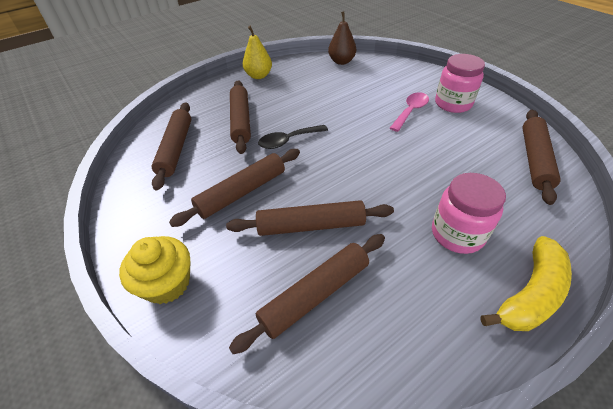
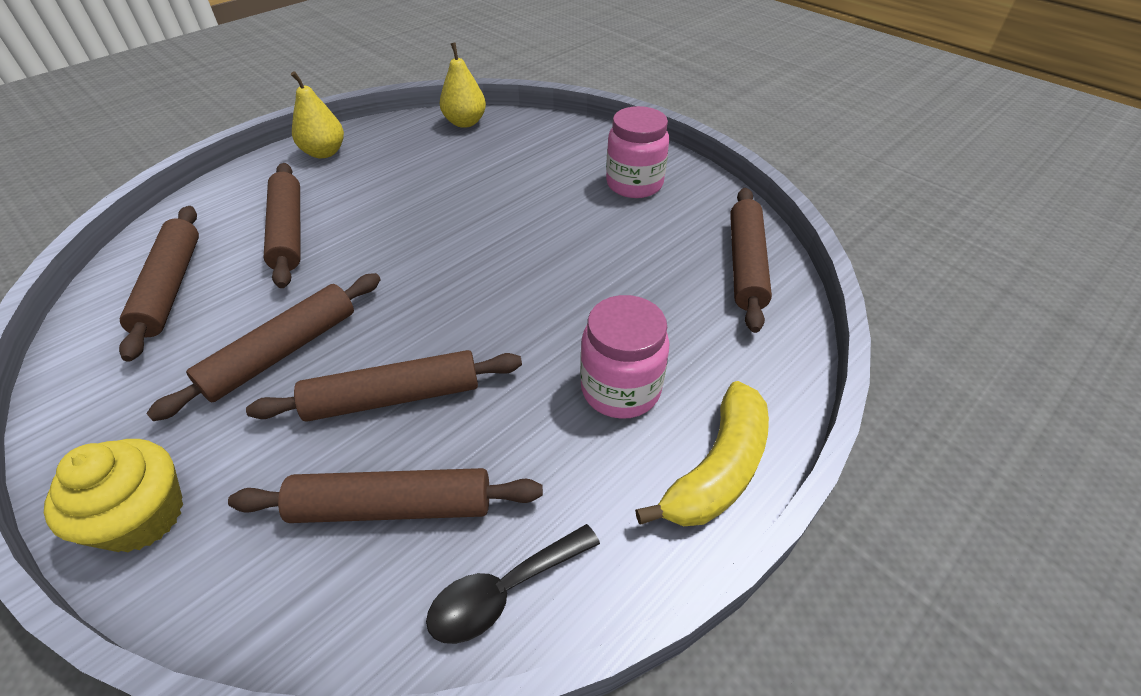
camera: 10 degrees left, 0 degrees up
brown rolling pin [229,234,385,354] -> brown rolling pin turned 45 degrees clockwise [228,468,543,523]
black spoon [258,125,328,149] -> black spoon moved to [426,524,600,644]
brown pear [328,12,356,65] -> yellow pear [440,43,486,128]
pink spoon [390,92,429,132] -> none

